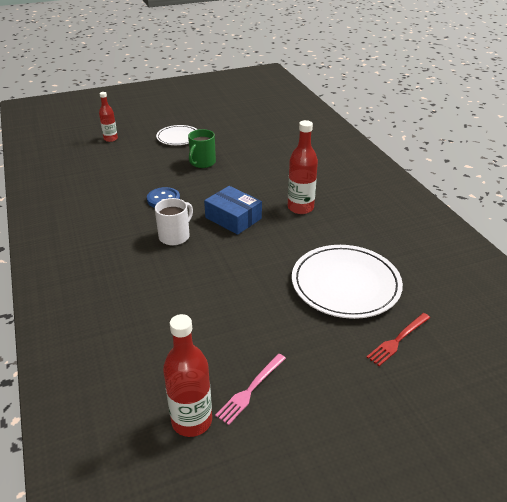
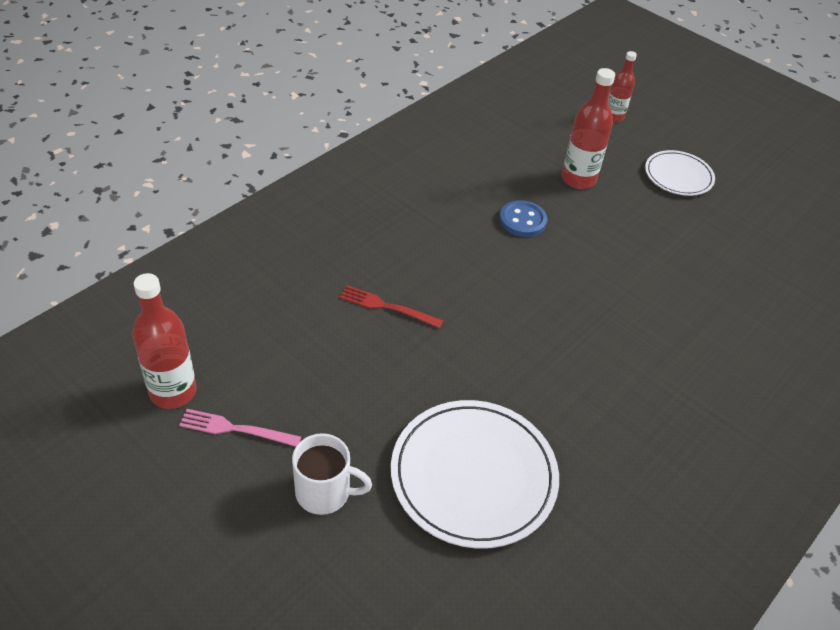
camera: 60 degrees right, 10 degrees up
white mug [155,198,193,245] -> white mug moved to [292,433,372,515]
green mug [188,129,216,168] -> none
blue box [204,186,262,235] -> none
red bottle [288,120,318,214] -> red bottle moved to [562,68,615,189]
red fork [367,313,430,366] -> red fork moved to [340,285,443,328]

